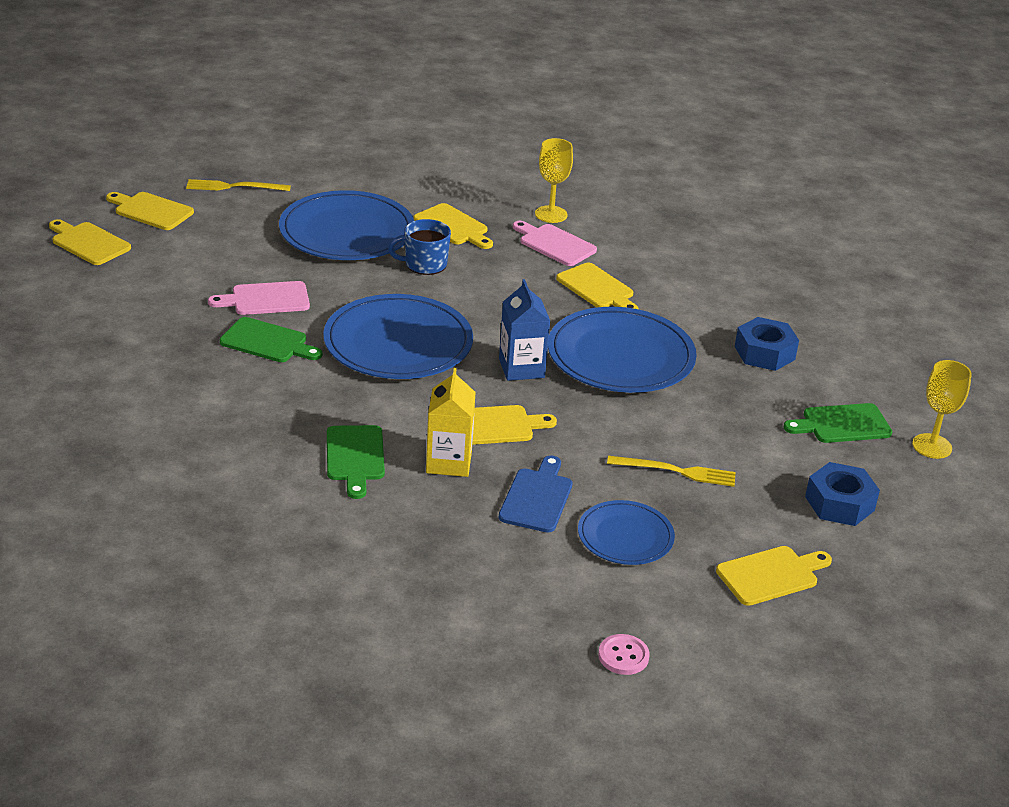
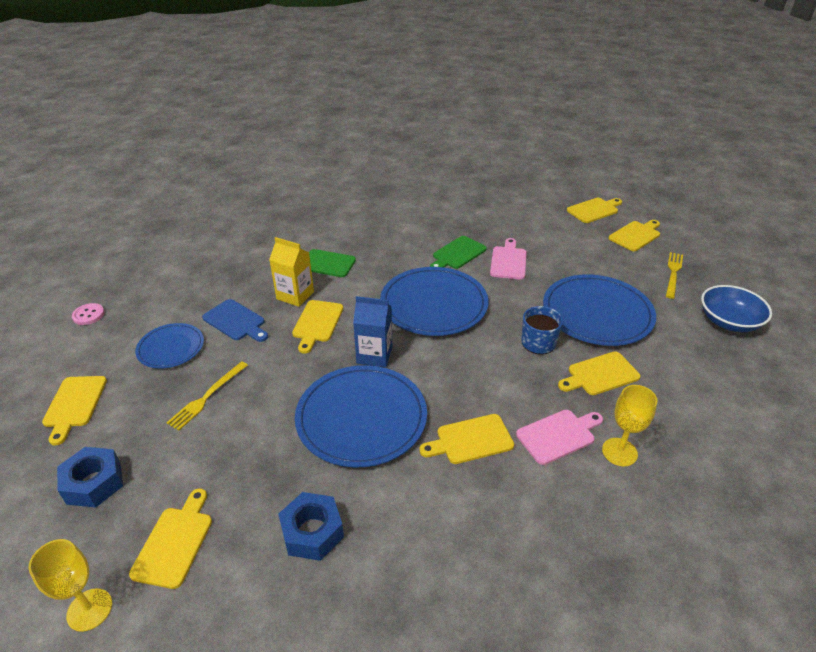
camera: 115 degrees right, 5 degrees up
green cutting board [784,403,892,443] -> yellow cutting board [129,488,212,589]
none -> blue bowl [701,285,772,332]

